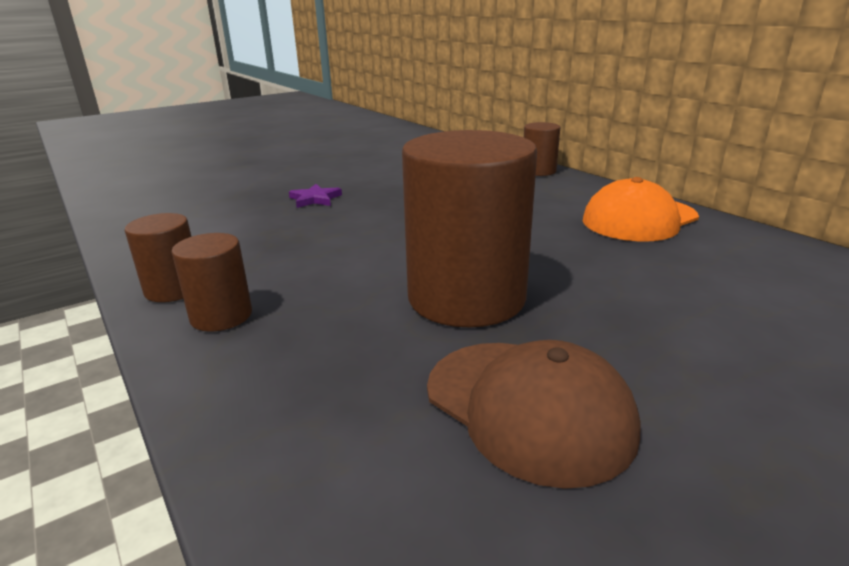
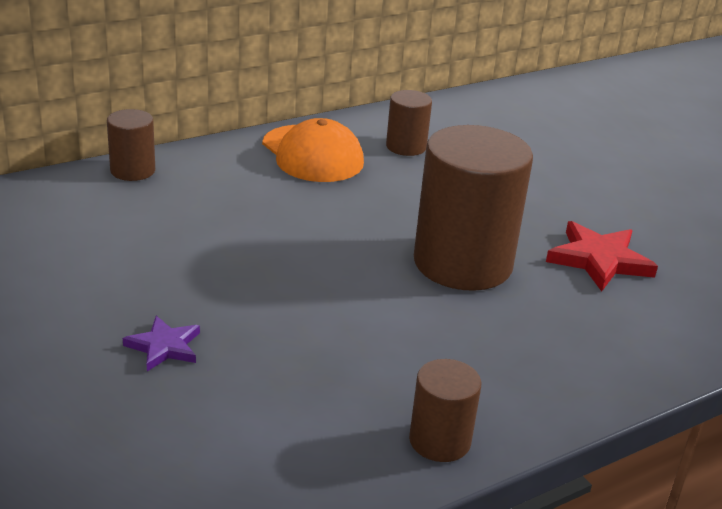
camera: 90 degrees left, 5 degrees up
brown cylinder [171,233,252,332] -> brown cylinder moved to [386,90,432,156]
brown cap [427,340,641,489] -> red star [546,221,658,292]

